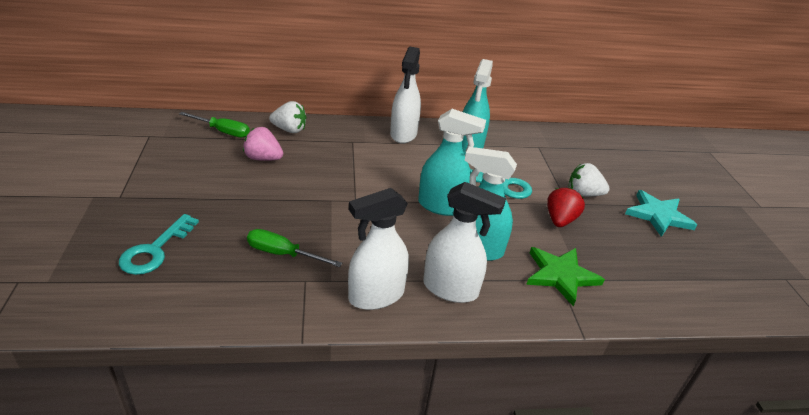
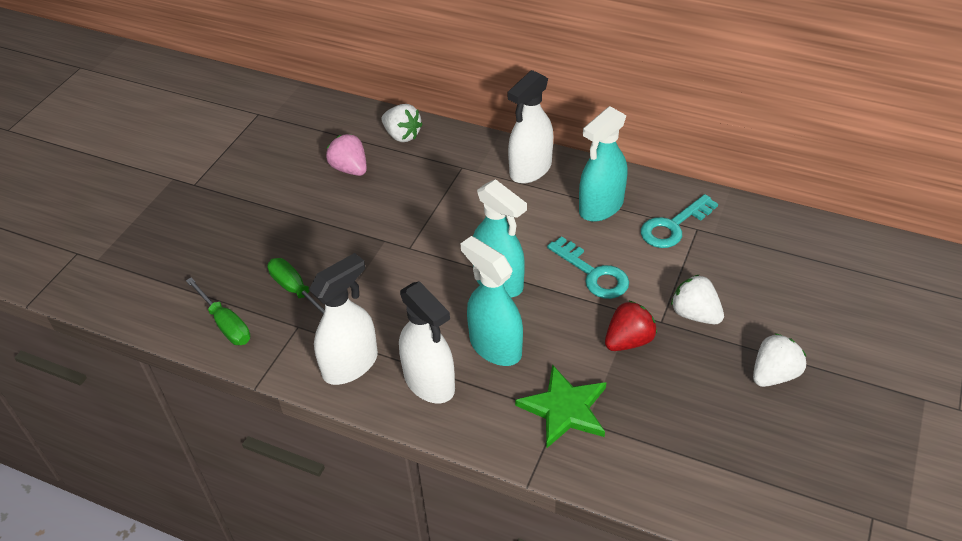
camera: 35 degrees right, 10 degrees up
turquoise key [119,214,199,275] -> turquoise key moved to [641,194,718,248]
green screwdriver [179,112,250,138] -> green screwdriver moved to [186,277,250,345]
white spray bottle [348,188,409,310] -> white spray bottle turned 135 degrees clockwise [309,253,378,385]
turquoise star [625,190,697,237] -> white strawberry [753,333,806,387]

